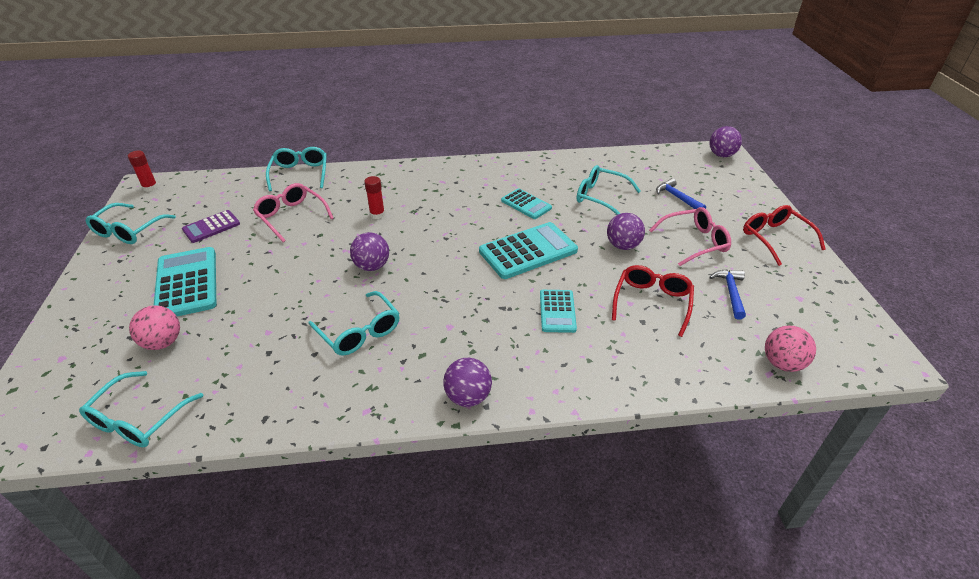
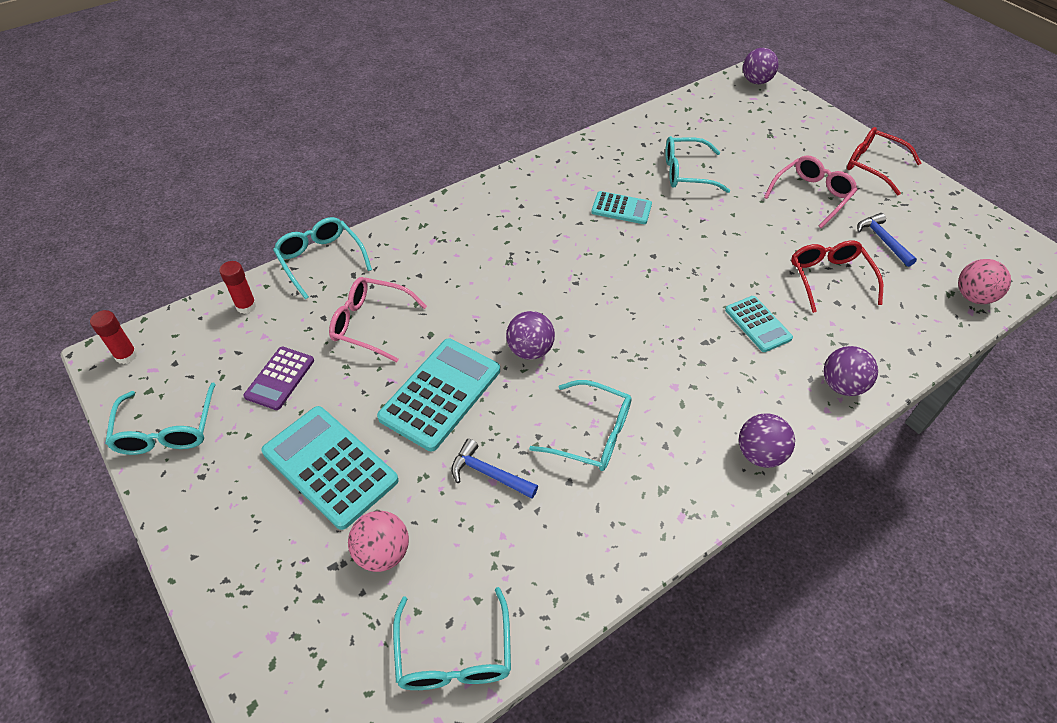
camera: 30 degrees left, 10 degrees up
red glue stick [364,176,385,219] -> red glue stick moved to [219,261,257,314]
turquoise calculator [479,222,578,279] -> turquoise calculator moved to [377,339,500,451]
purple ball [607,213,645,250] -> purple ball moved to [824,346,878,396]
blue hammer [656,178,706,209] -> blue hammer moved to [451,439,538,499]

